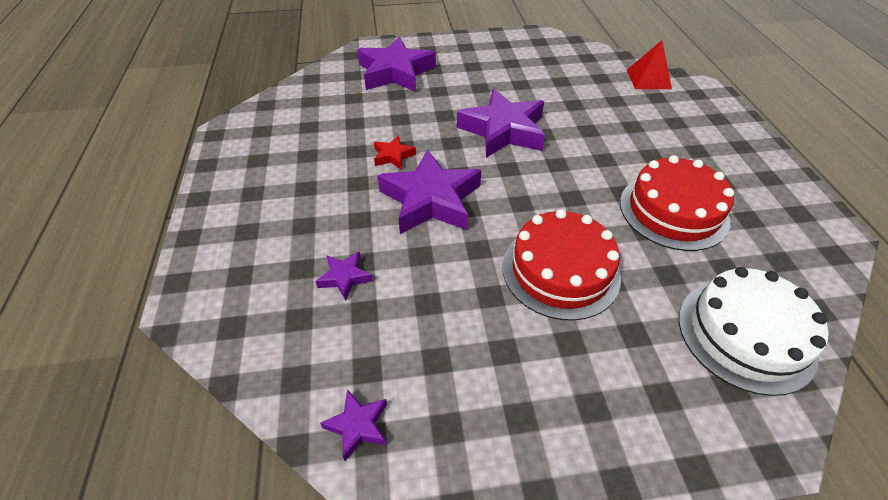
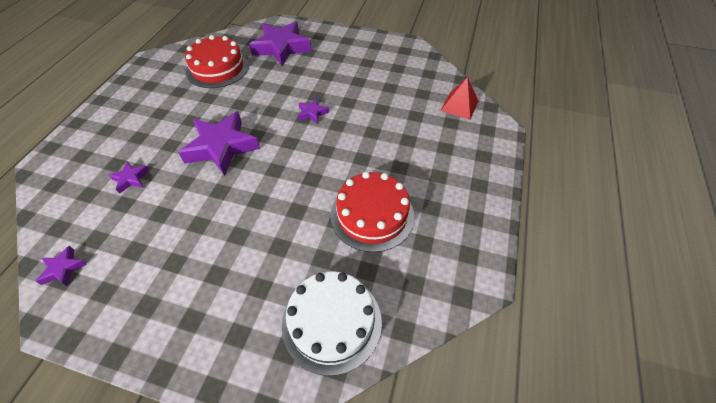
camera: 25 degrees right, 5 degrees up
red star [374,135,416,169] -> none
purple star [457,89,545,158] -> purple star [298,98,329,124], size x0.46
red cake [502,209,621,321] -> red cake moved to [185,35,249,88]

